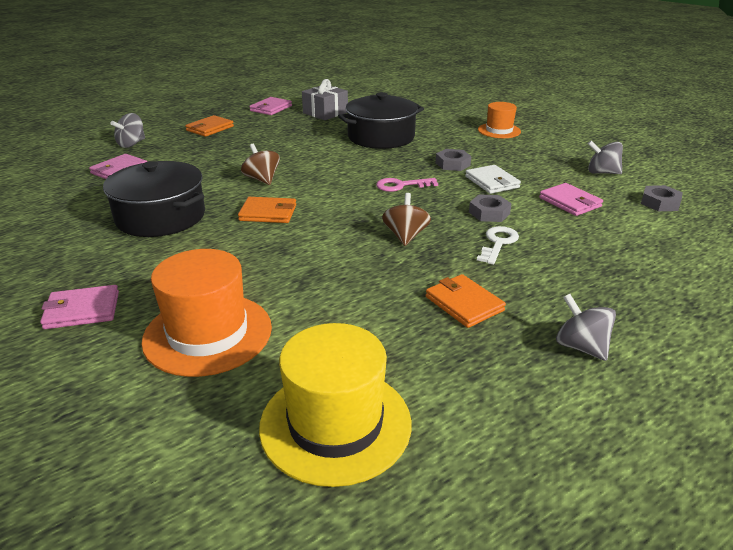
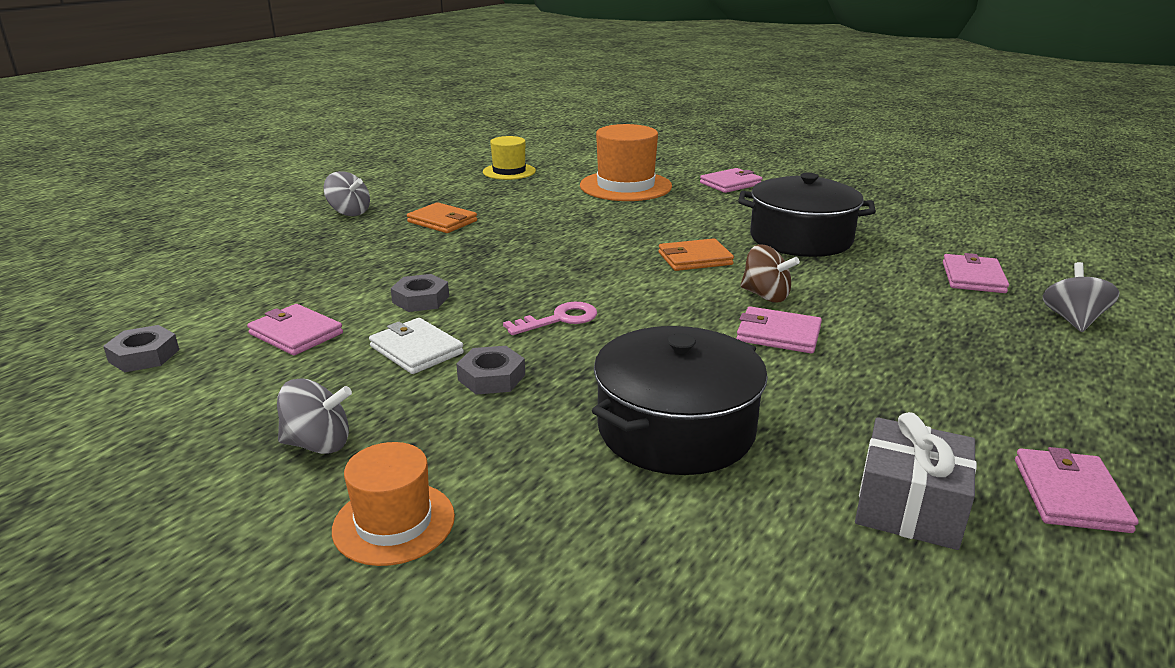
camera: 160 degrees right, 5 degrees down
orange wallet [185,115,234,137] -> none
yellow hat [259,323,412,487] -> yellow hat [483,136,536,180], size x0.60
brown spinning top [382,193,431,246] -> none
white key [477,226,519,265] -> none
grey spinning top [588,140,623,174] -> grey spinning top moved to [277,378,352,454]
none -> pink wallet [736,306,822,354]

